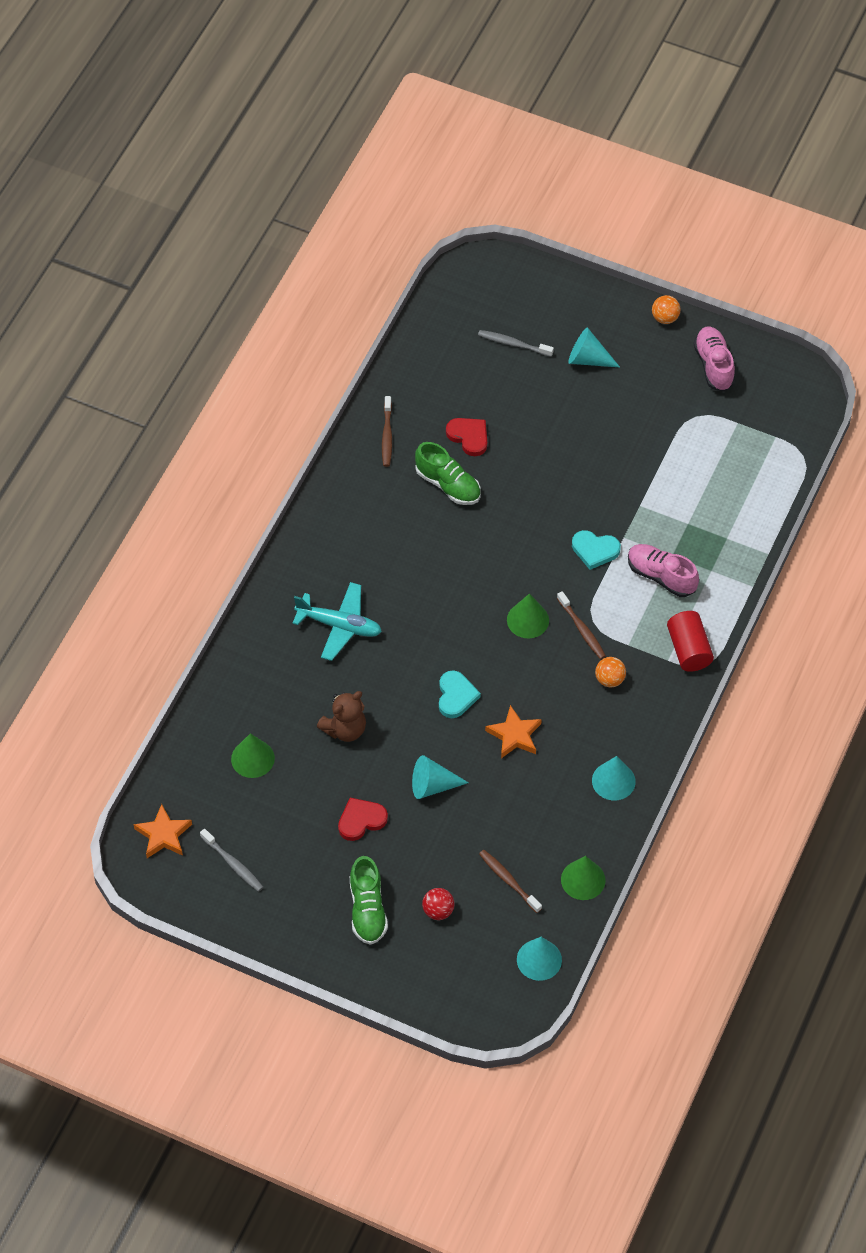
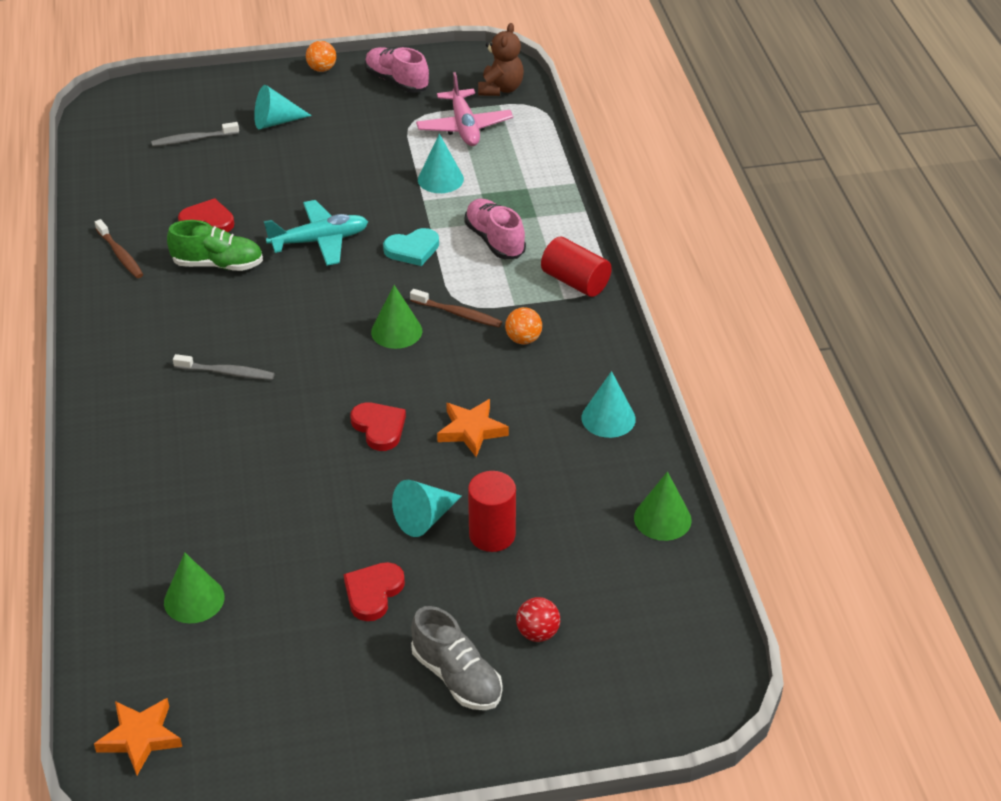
camera: 35 degrees left, 15 degrees down
grey toothbrush [200,829,263,892] -> grey toothbrush moved to [173,354,275,380]
turquoise plane [293,582,382,661] -> turquoise plane moved to [264,200,368,266]
brown teddy bear [317,691,366,742] -> brown teddy bear moved to [478,23,524,96]
green shoe [350,856,388,945] -> grey shoe [411,606,503,710]
turquoise heart [439,670,481,718] -> red heart [350,402,406,451]
brown toothbrush [479,850,542,913] -> none
turquoise cone [517,937,562,981] -> turquoise cone moved to [418,134,464,193]
pink shoe [628,544,699,597] -> pink shoe turned 60 degrees clockwise [464,199,526,259]
none -> pink plane [416,72,513,146]
none -> red cylinder [468,471,516,552]

